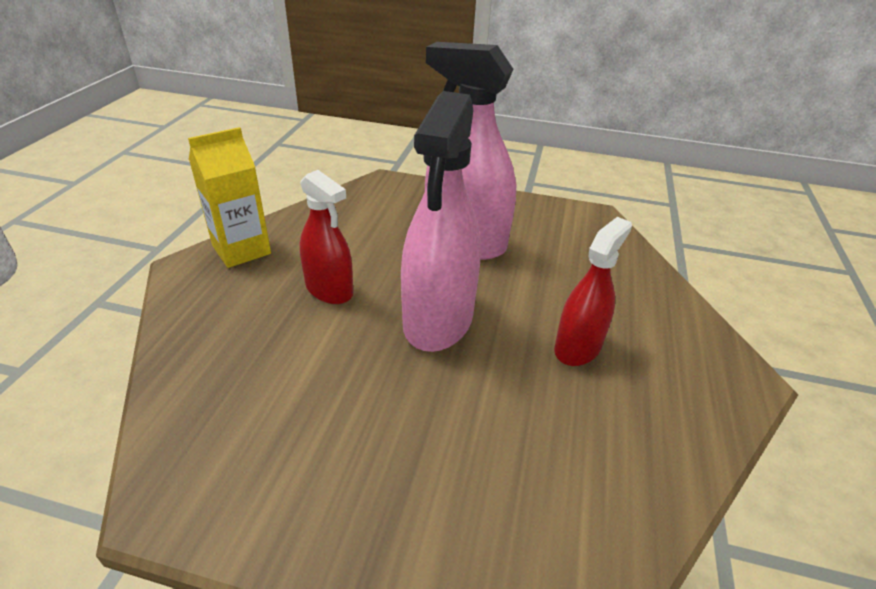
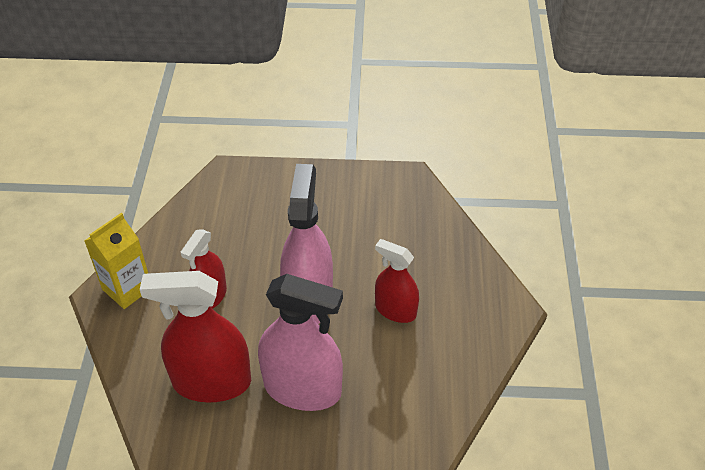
camera: 170 degrees right, 10 degrees up
yellow carton [188,127,271,268] -> yellow carton moved to [84,213,148,309]
none -> red spray bottle [140,271,251,403]

